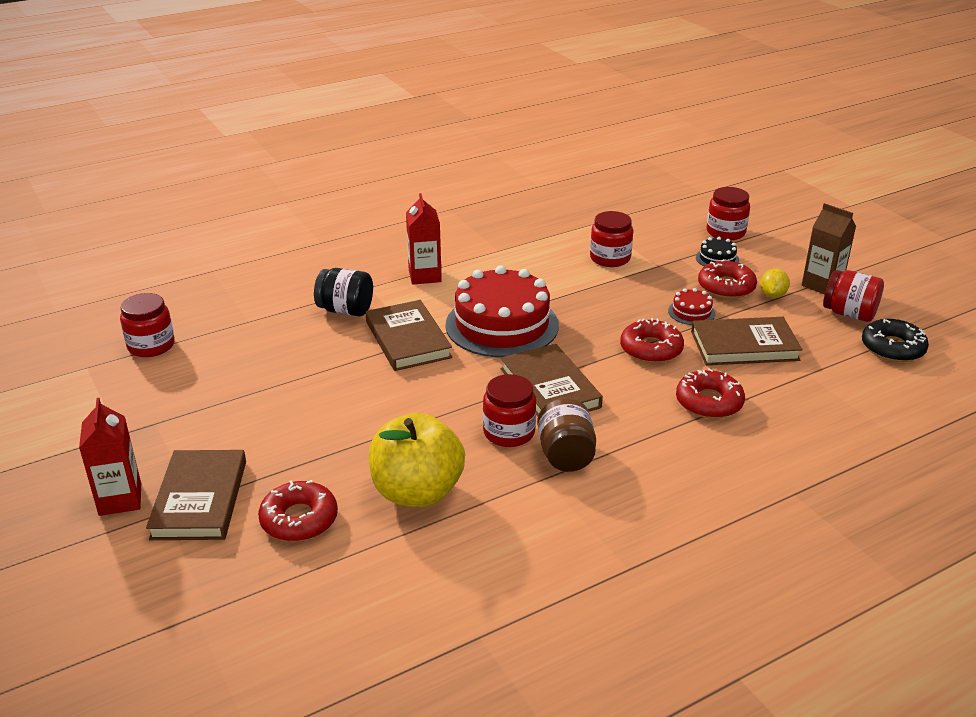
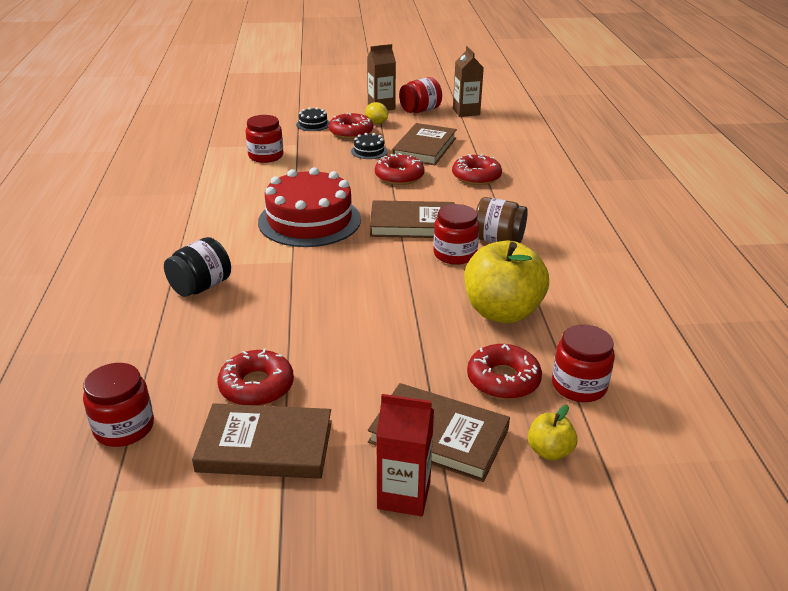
camera: 65 degrees left, 0 degrees up
brown book [366,300,452,371] -> brown book moved to [192,403,332,479]
red carton [406,193,442,285] -> none
red cake [668,288,715,325] -> black cake [351,133,387,159]
red jar [707,187,750,240] -> red jar moved to [552,324,615,402]
black donut [862,319,929,362] -> brown carton [453,46,484,117]
none -> red donut [217,349,294,406]
none -> yellow apple [528,405,578,460]

